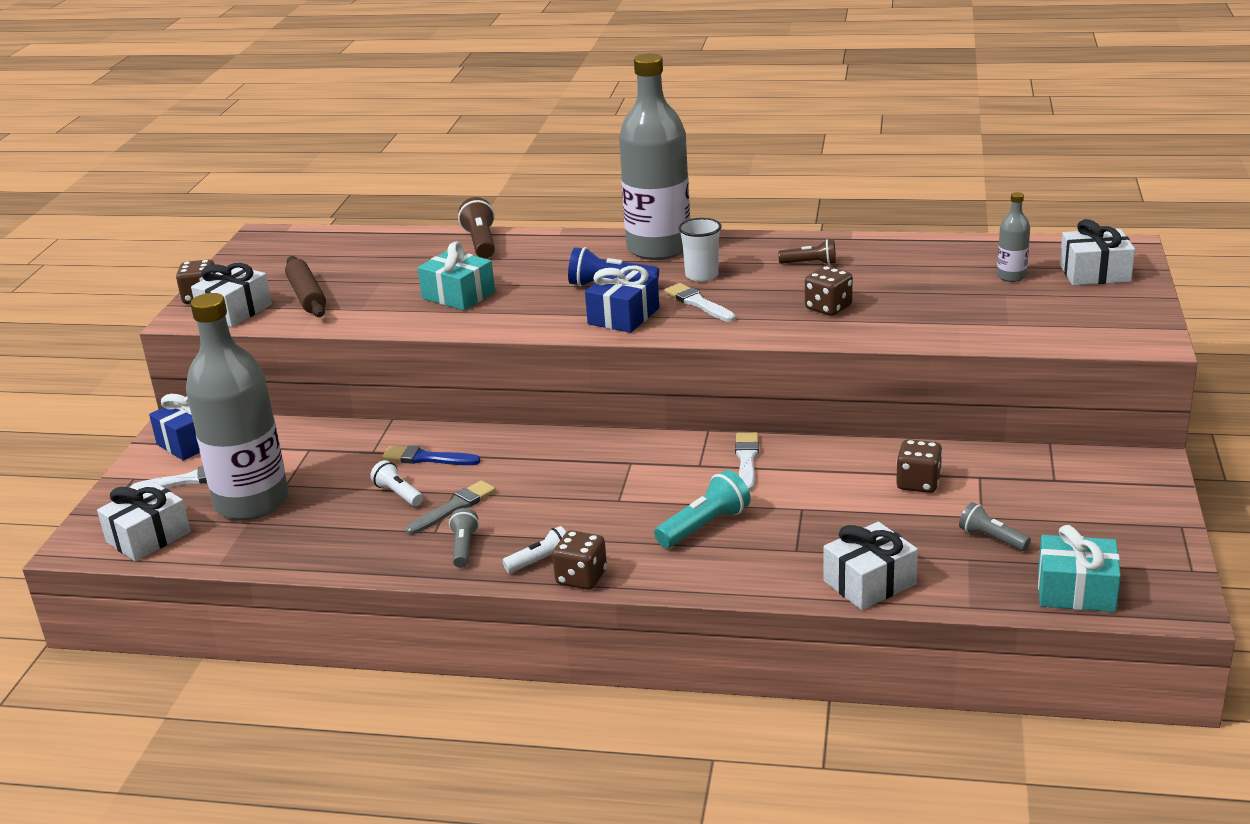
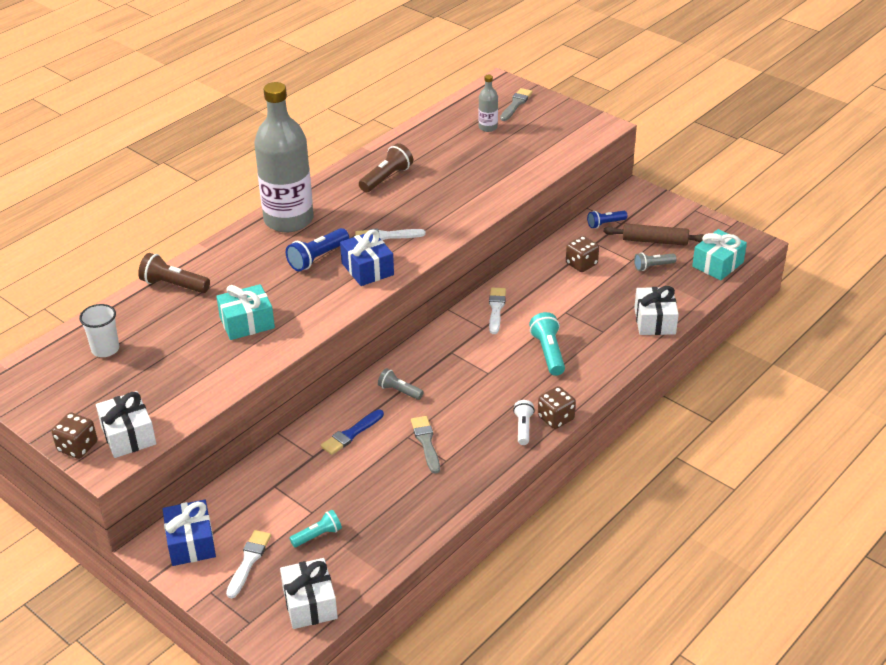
camera: 60 degrees left, 10 degrees up
grey bottle [186,293,289,520] -> turquoise flashlight [289,510,342,547]
brown rolling pin [285,256,326,317] -> brown rolling pin moved to [604,224,704,246]
white flashlight [370,460,423,506] -> none
grey flashlight [449,508,479,568] -> grey flashlight moved to [378,368,424,400]
white cup [678,218,722,282] -> white cup moved to [79,304,119,357]
white brush [735,432,759,491] -> white brush turned 60 degrees clockwise [489,287,506,334]
brown flashlight [778,239,836,265] -> brown flashlight [359,143,413,192], size x1.54
brown dice [805,266,853,316] -> none
white gift [1060,219,1135,285] -> grey brush [500,88,532,121]
none -> blue flashlight [587,211,627,228]

